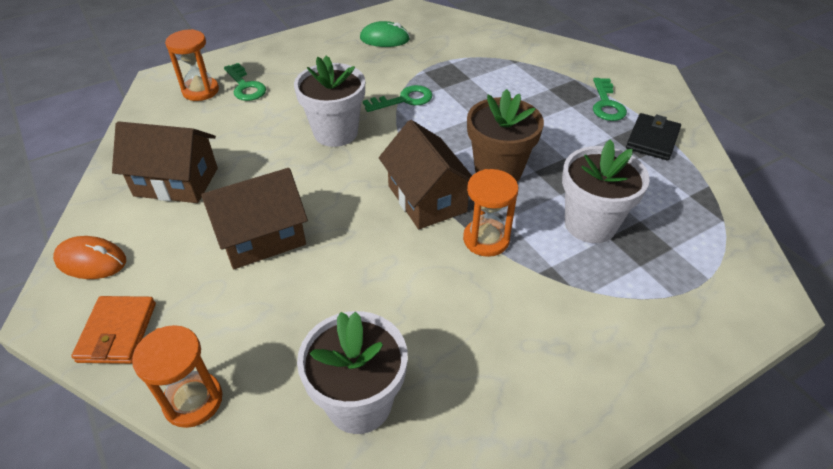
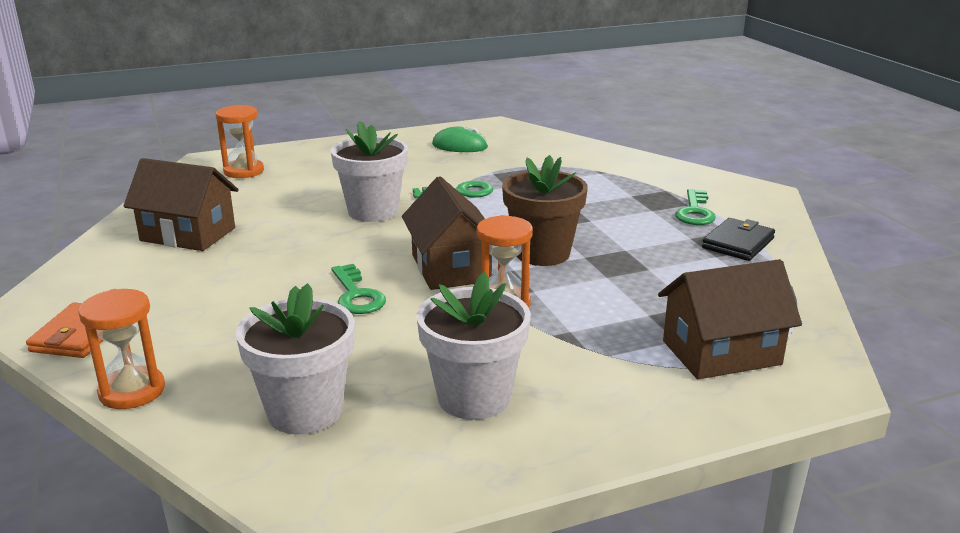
camera: 10 degrees right, 20 degrees down
orange mouse [53,236,126,279] -> none
brown house [201,168,308,269] -> brown house moved to [658,259,802,379]
green key [224,63,266,101] -> green key moved to [332,264,386,314]
white flower pot [562,139,650,243] -> white flower pot moved to [416,272,531,420]

